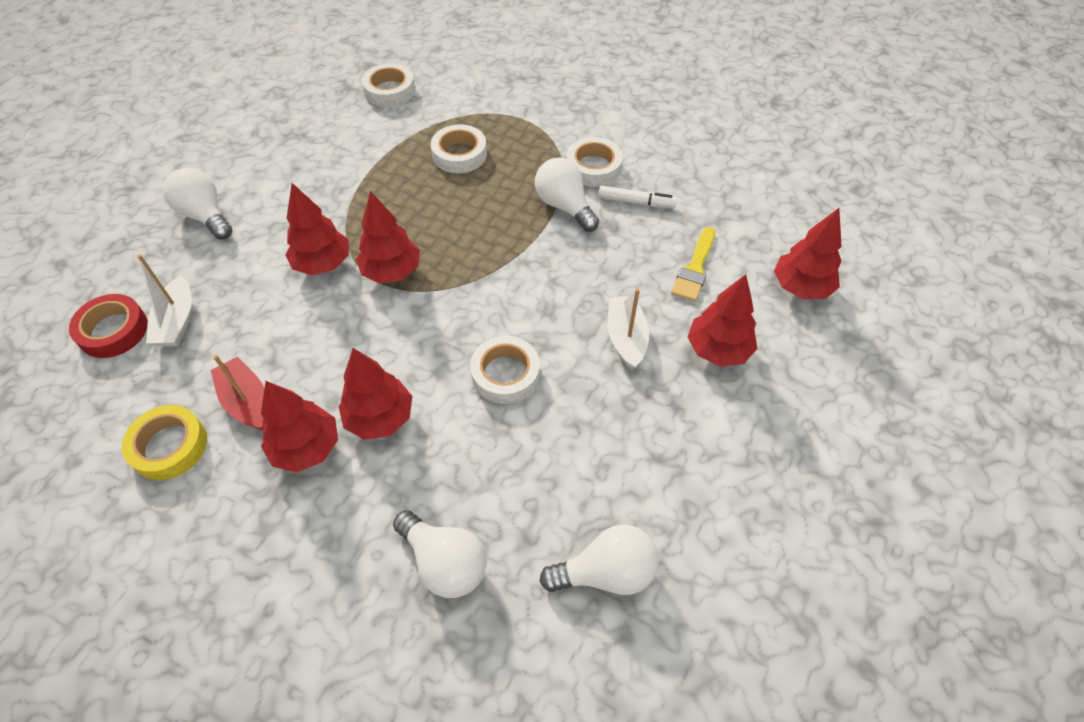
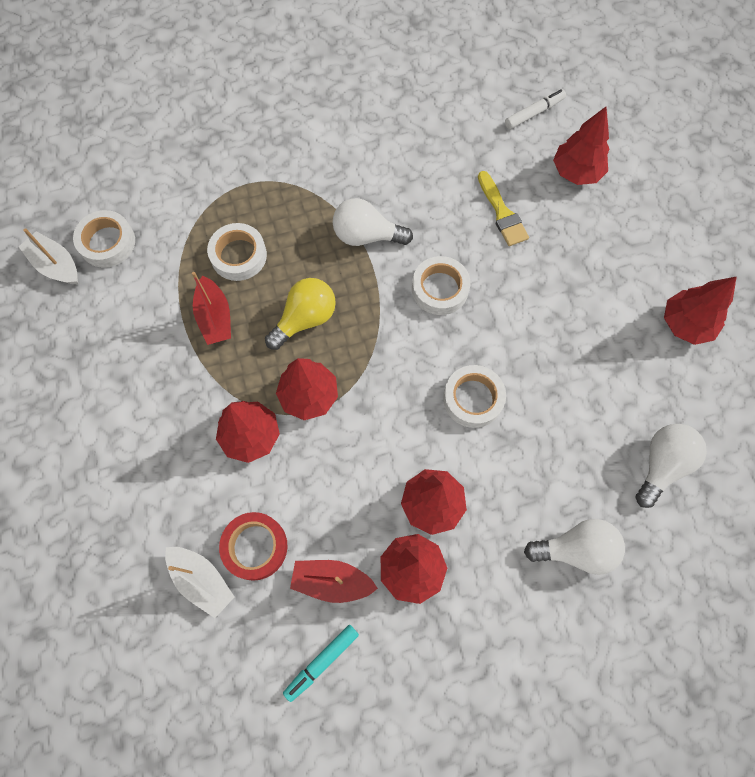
camera: 45 degrees left, 15 degrees up
red tape [69,294,148,358] -> red tape moved to [219,512,287,581]
yellow tape [122,405,207,480] -> turquoise marker [283,625,359,702]
white light bulb [163,167,232,240] -> none
white tape [567,137,623,187] -> white tape moved to [412,256,471,315]
white marker [598,186,677,208] -> white marker moved to [505,89,566,129]
white boat [608,288,649,370] -> white boat moved to [19,228,78,284]
red tree [687,274,757,367] -> red tree moved to [664,277,737,345]
none -> red boat [192,272,231,345]
none -> yellow light bulb [265,278,336,350]

